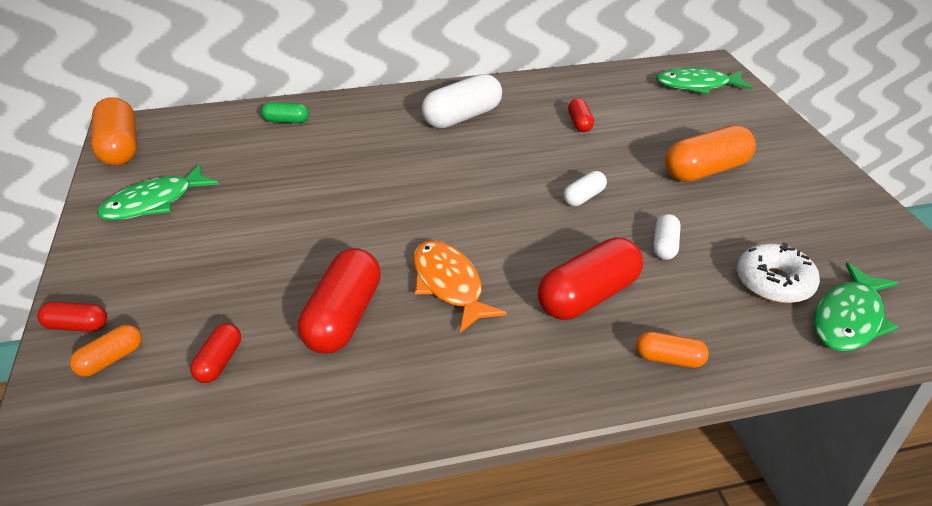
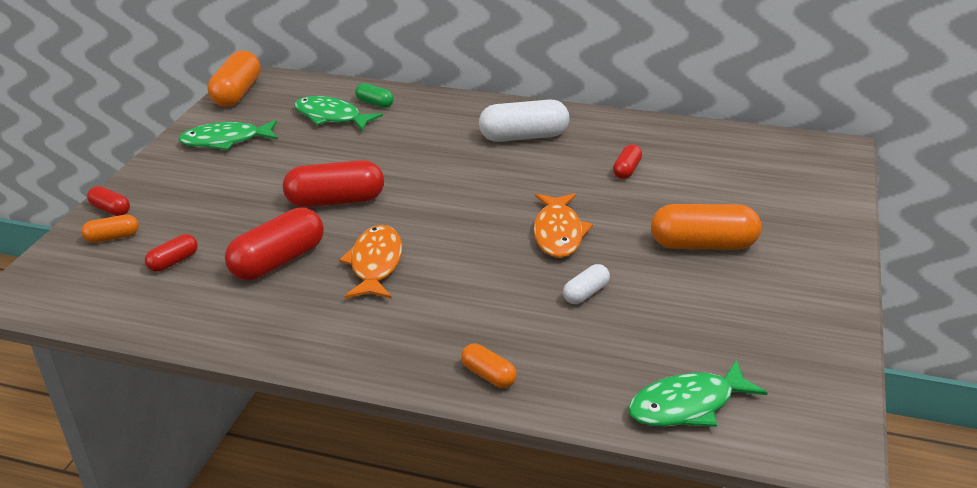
camera: 30 degrees right, 5 degrees down
red capsule [538,237,643,320] -> red capsule moved to [283,160,384,207]
white capsule [563,171,607,206] -> orange fish [534,194,593,258]
green fish [656,67,752,94] -> green fish moved to [294,96,383,131]
white donut [737,242,820,303] -> none

